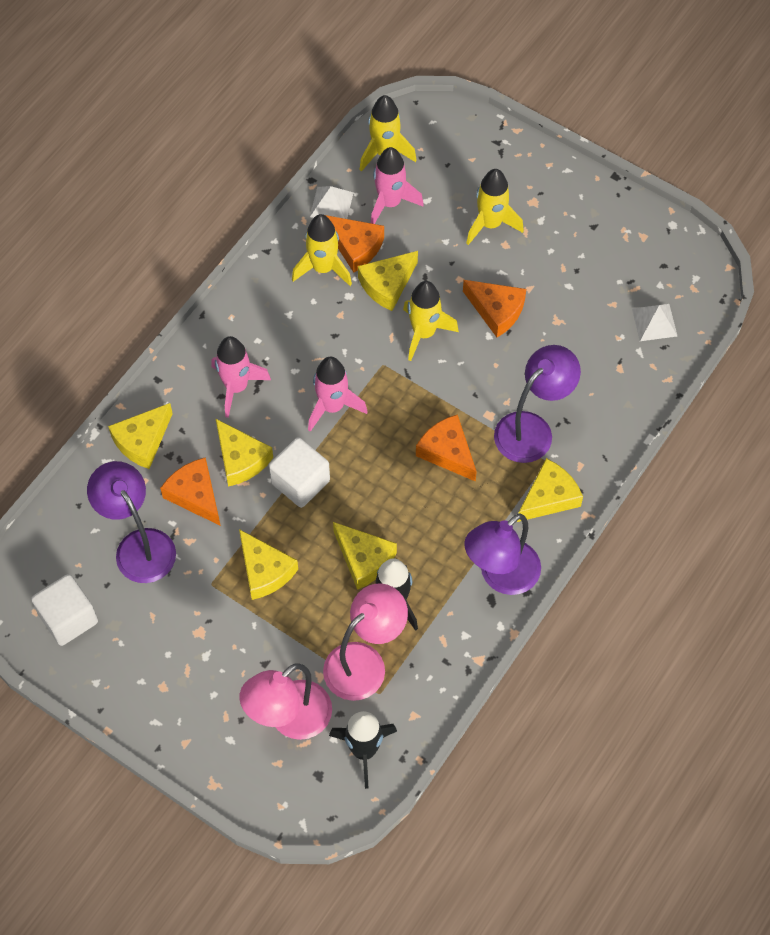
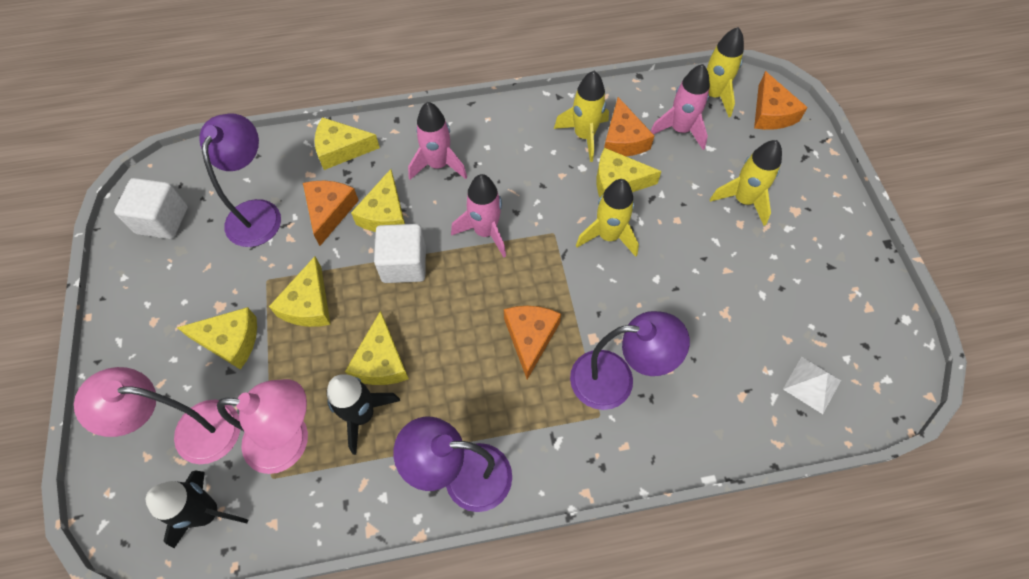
camera: 45 degrees right, 0 degrees up
white pyramid [310,186,353,219] -> none
orange cheese [463,280,526,337] -> orange cheese moved to [754,71,808,130]
yellow cheese [517,458,583,522] -> yellow cheese moved to [177,307,257,370]

